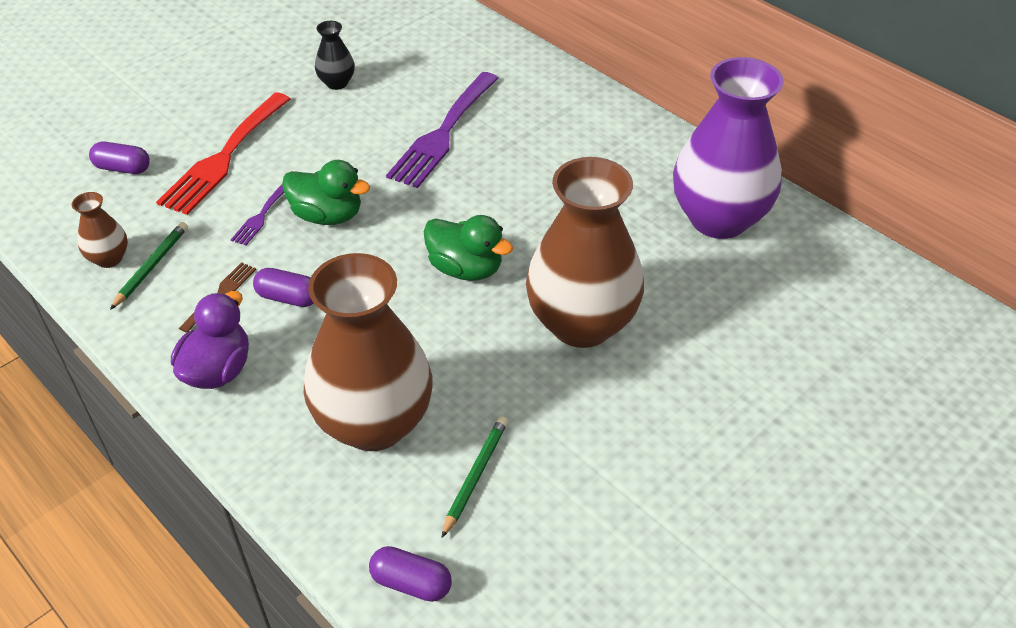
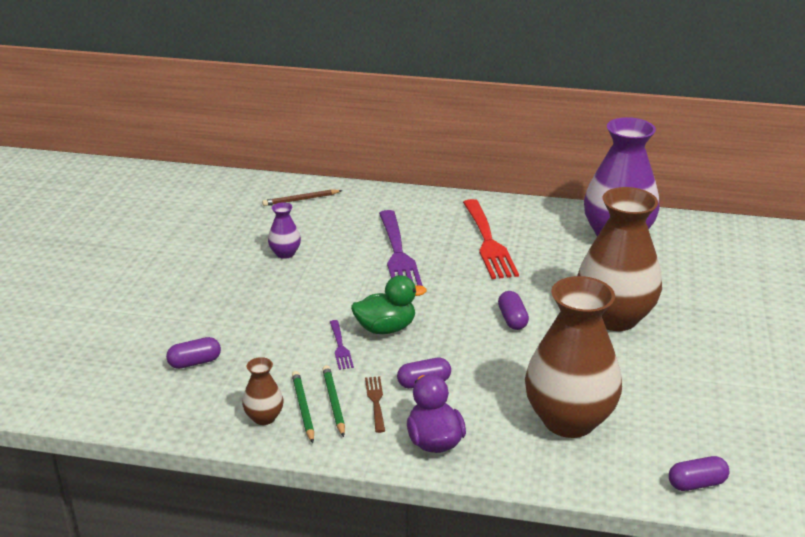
camera: 35 degrees left, 15 degrees down
red fork [156,93,290,215] -> red fork moved to [463,199,519,279]
black vase [315,21,355,90] -> purple vase [268,202,301,259]
green duck [424,215,513,281] -> purple capsule [498,291,529,330]
green pencil [442,416,508,538] -> green pencil moved to [322,365,345,437]
none -> brown pencil [262,189,342,206]

